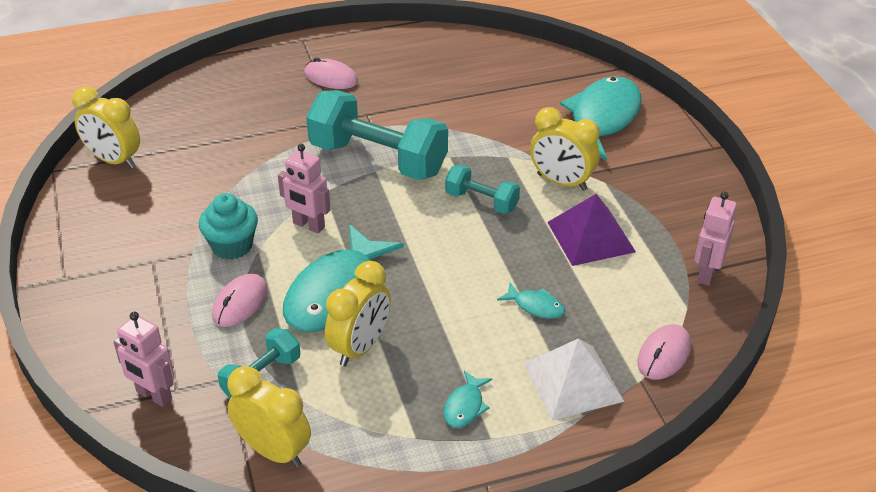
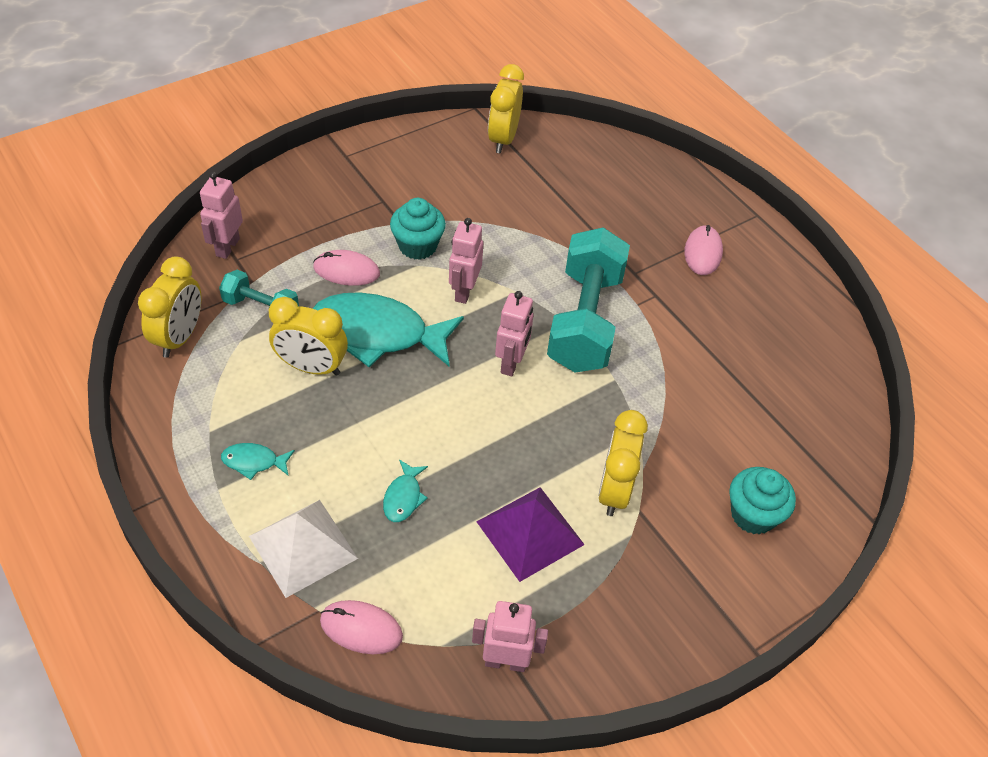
camera: 70 degrees right, 10 degrees up
turquoise dumbbell [445,165,520,214] -> none
turquoise fish [560,76,642,161] -> turquoise cupcake [729,467,796,535]
none -> pink robot [495,291,533,376]

